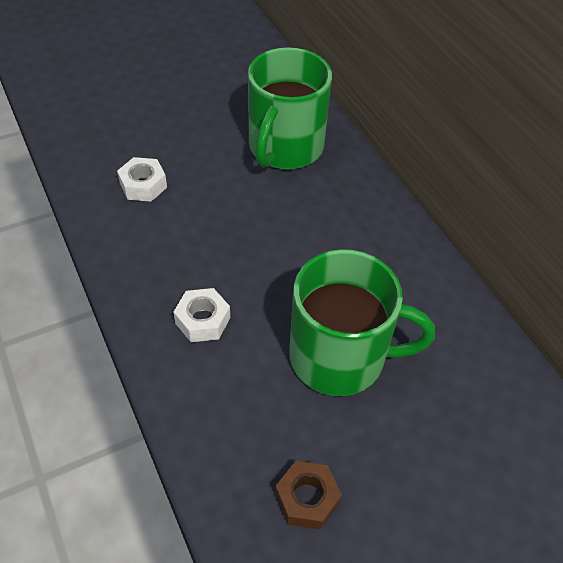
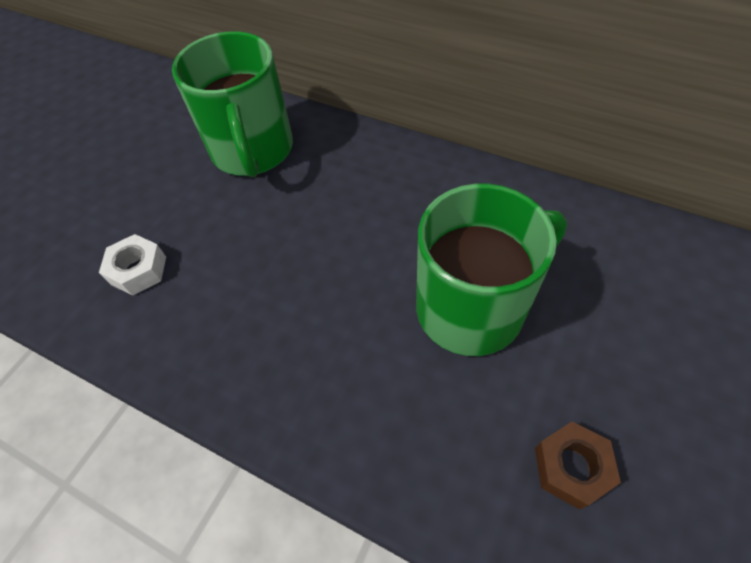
camera: 30 degrees left, 5 degrees up
white nut [173,288,230,342] -> none

